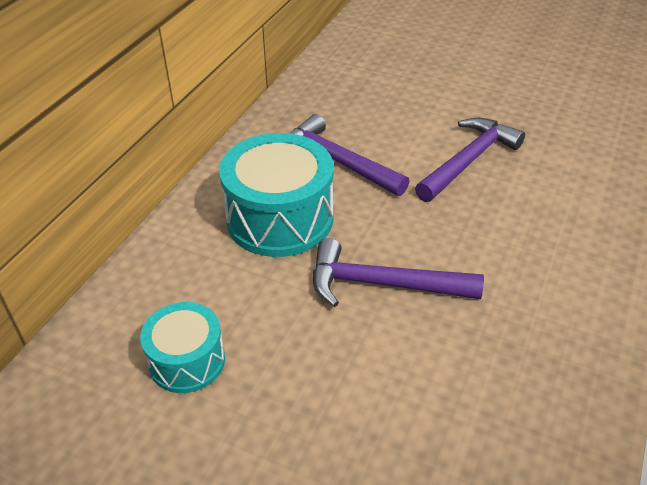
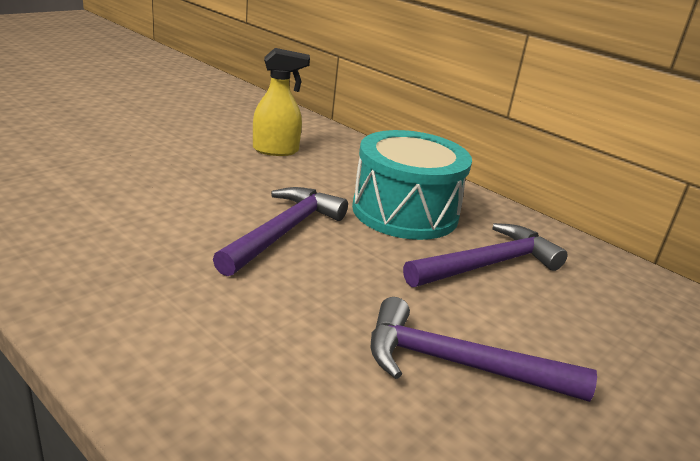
camera: 105 degrees right, 15 degrees down
turquoise drum [140,302,225,393] -> yellow spray bottle [253,48,310,156]
purple hammer [415,118,525,202] -> purple hammer turned 135 degrees clockwise [371,297,597,402]

